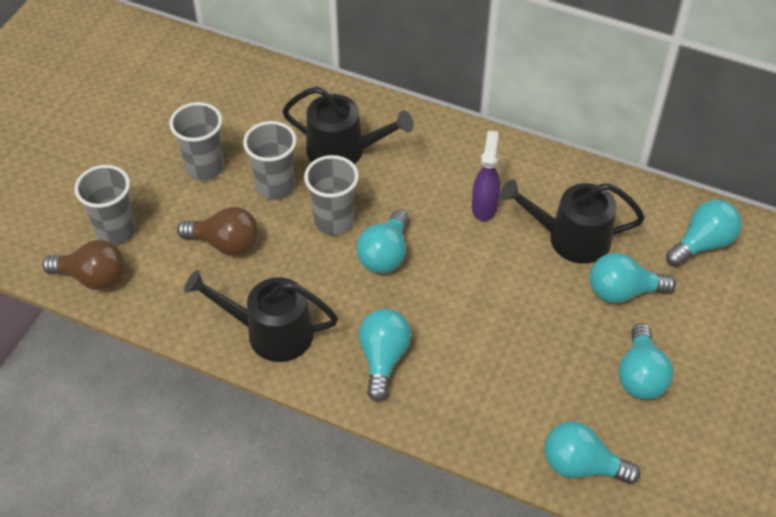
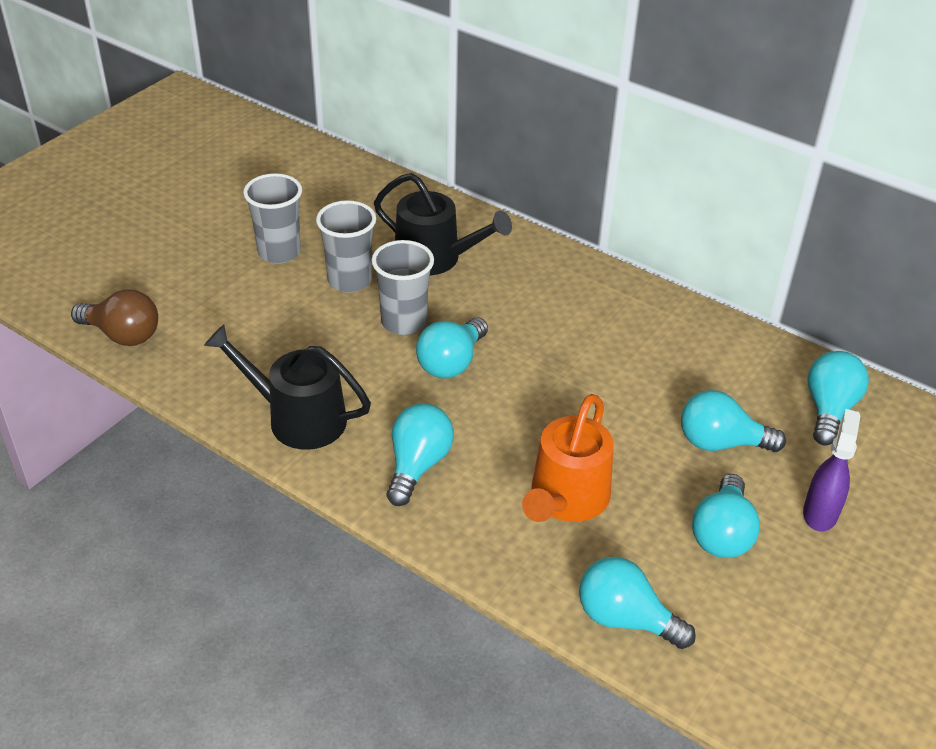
camera: 10 degrees right, 10 degrees down
grey cup [74,165,136,245] -> none
brown light bulb [177,207,259,256] -> none
purple spray bottle [472,131,500,221] -> purple spray bottle moved to [803,409,860,532]
black watering can [500,180,645,264] -> none
turquoise light bulb [666,200,742,267] -> turquoise light bulb turned 45 degrees counterclockwise [807,351,869,445]
none -> orange watering can [522,394,614,522]

